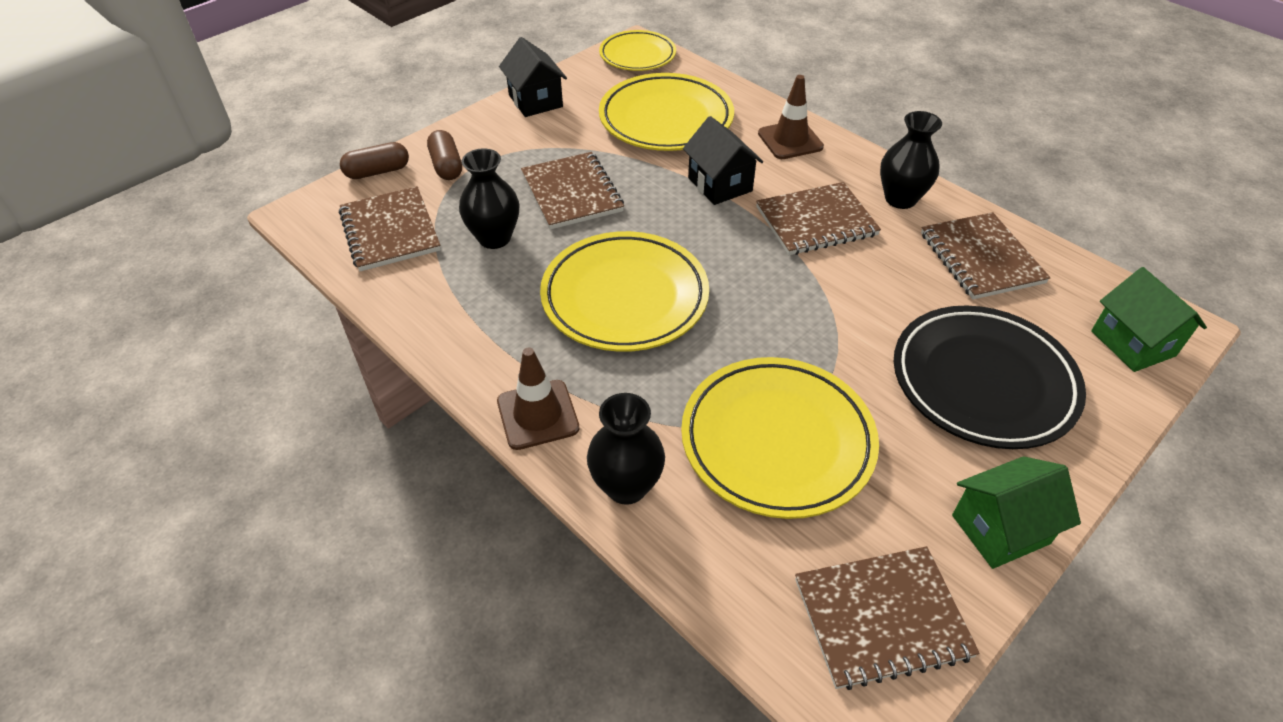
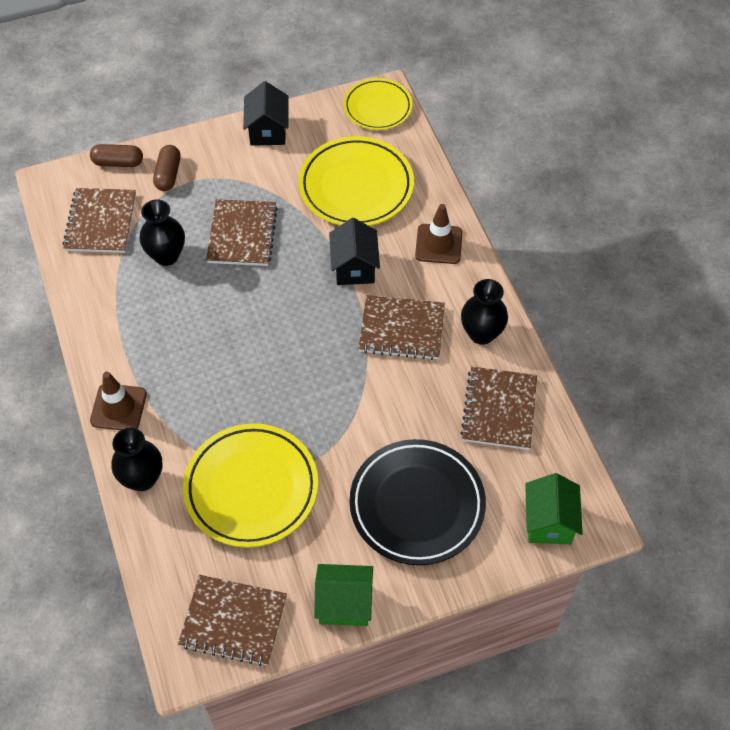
camera: 25 degrees right, 10 degrees up
yellow plate [540,231,709,352] -> none

